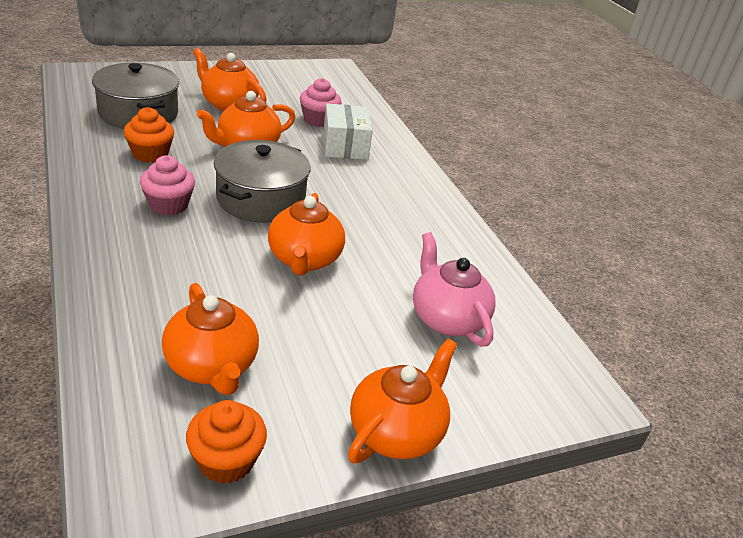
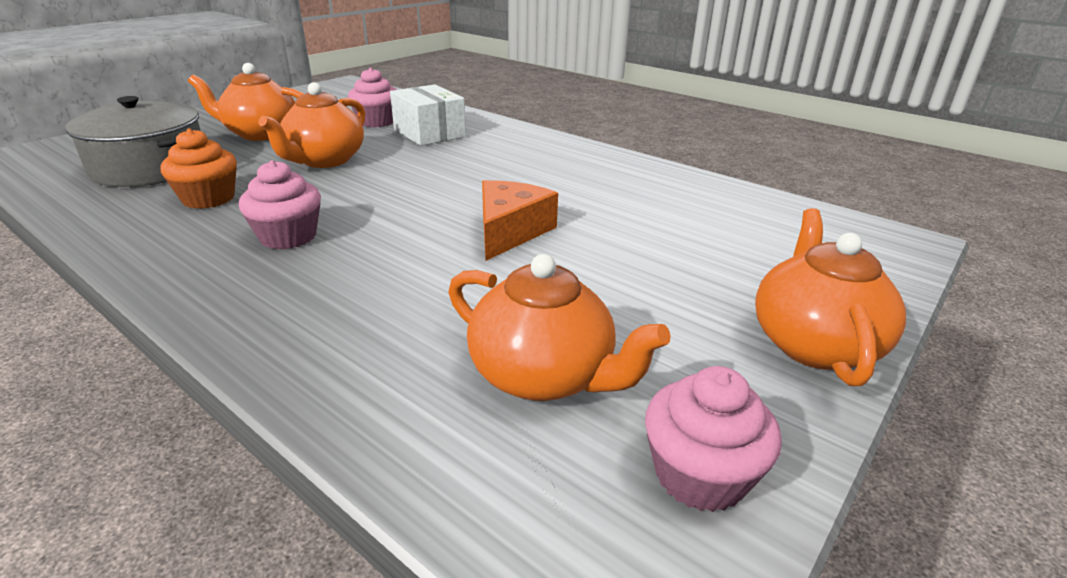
camera: 25 degrees left, 5 degrees down
orange cupcake [186,400,267,484] -> pink cupcake [645,366,782,512]
grey pot [214,140,311,223] -> none
orange teapot [268,193,345,276] -> orange cheese [482,180,558,261]
pink teapot [413,232,496,347] -> none

